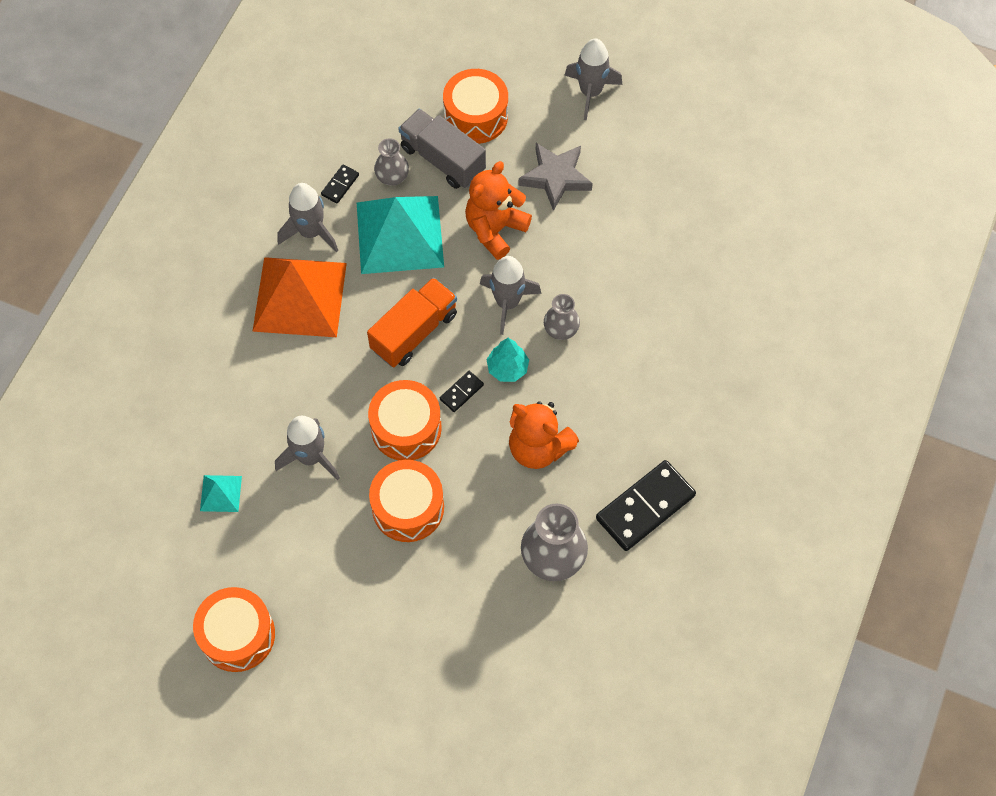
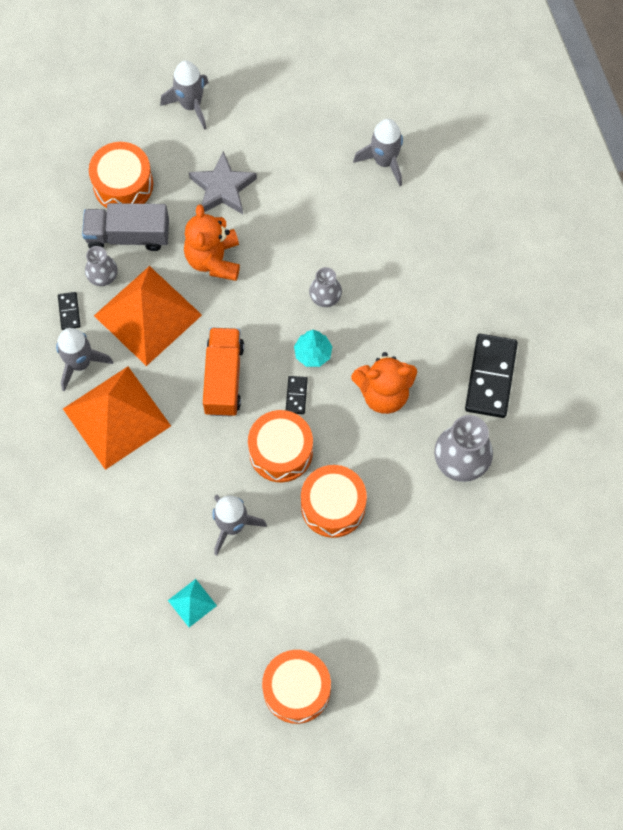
camera: 40 degrees left, 5 degrees up
turquoise pyramid [357,196,444,274] -> orange pyramid [94,266,202,366]
grey rocket [480,256,541,335] -> grey rocket moved to [353,119,403,186]

